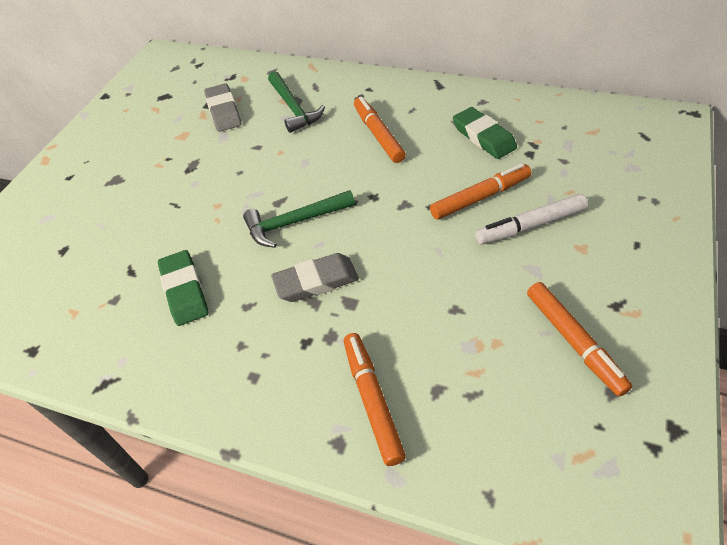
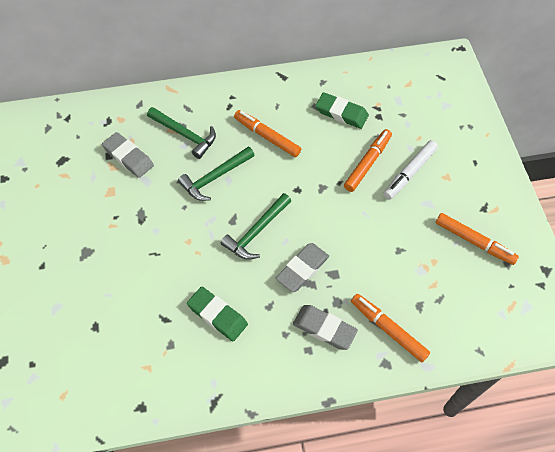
camera: 35 degrees left, 10 degrees up
none -> green hammer [178,147,255,201]
none -> grey eraser [293,305,358,350]

